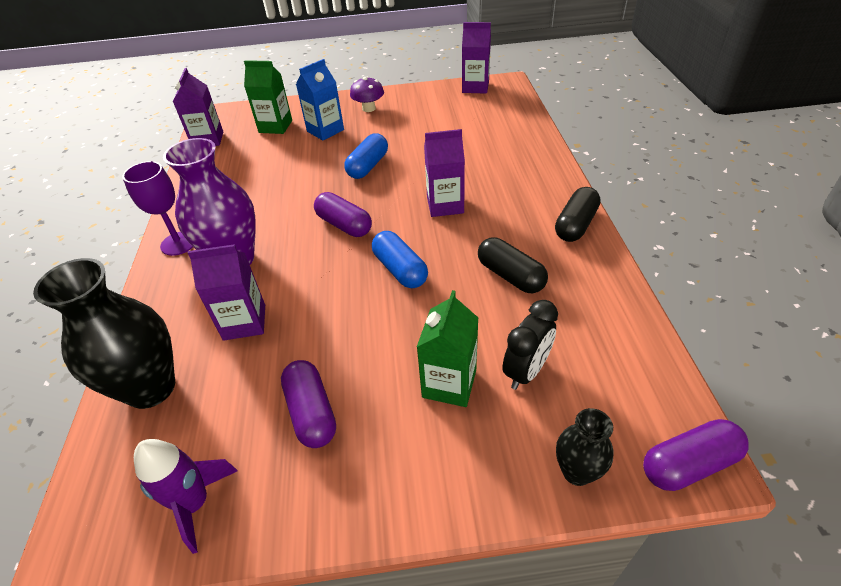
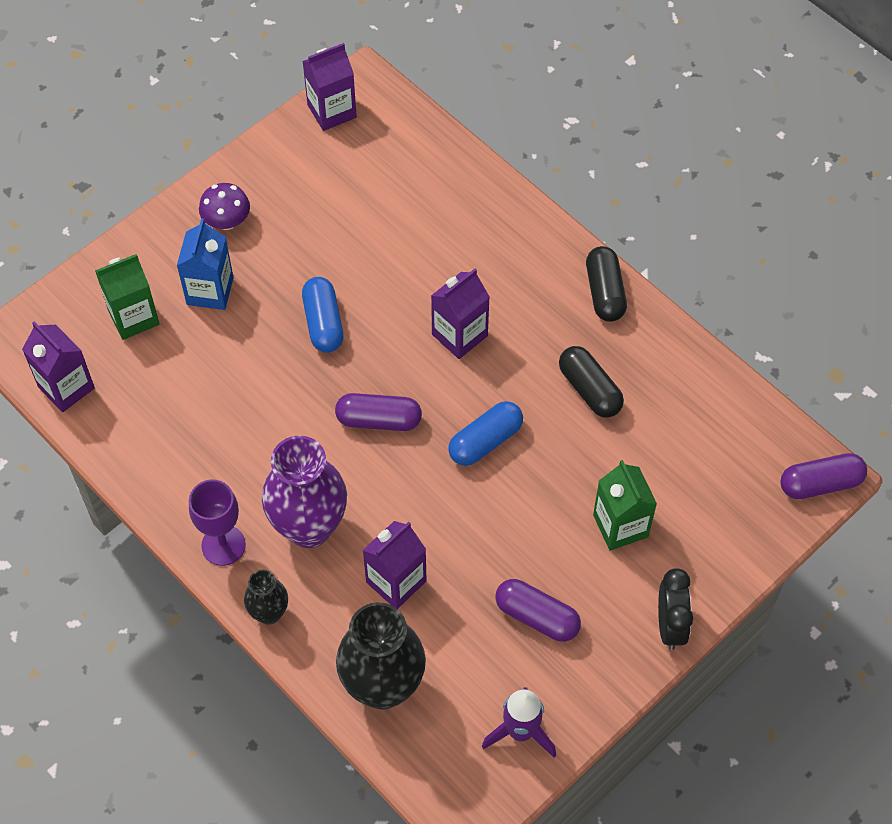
camera: 40 degrees left, 15 degrees up
blue capsule [372,231,428,288] -> blue capsule turned 60 degrees counterclockwise [448,401,523,466]
black capsule [478,237,548,293] -> black capsule turned 45 degrees clockwise [559,346,624,418]
black clock [502,300,558,390] -> black clock moved to [658,568,693,650]
black vase [556,408,614,486] -> black vase moved to [244,570,288,625]
purple capsule [643,419,749,491] -> purple capsule turned 45 degrees clockwise [780,453,867,499]

